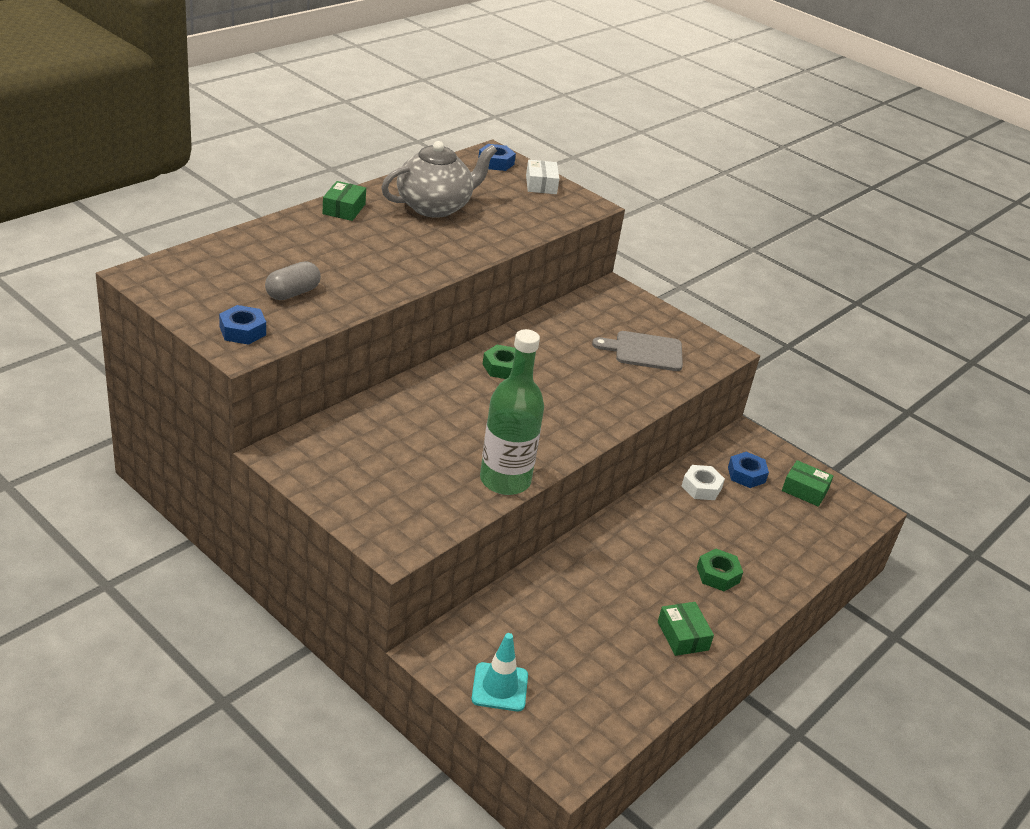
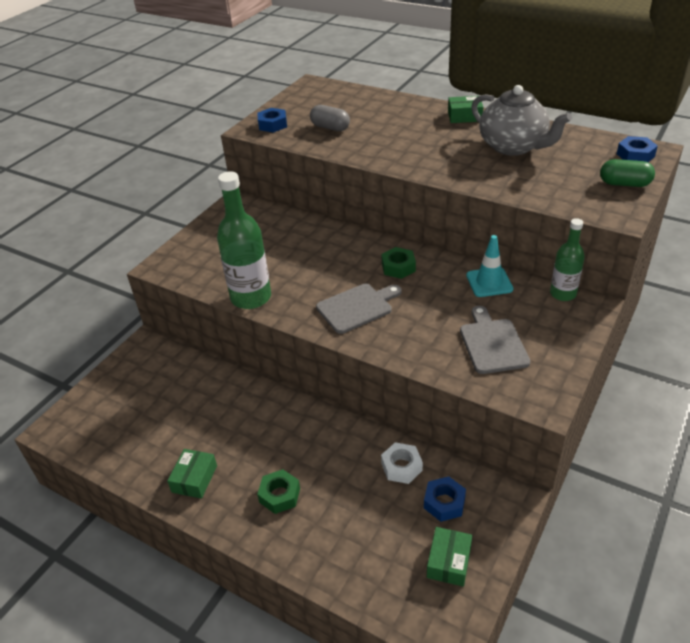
camera: 85 degrees right, 5 degrees up
turquoise traffic cone [471,633,528,711] -> turquoise traffic cone moved to [466,235,513,297]
white box [526,160,559,194] -> green capsule [600,159,655,187]
green box [658,602,714,656] -> green box turned 45 degrees counterclockwise [167,449,217,499]
none -> grey cutting board [316,284,402,334]
none -> green bottle [550,218,585,301]

